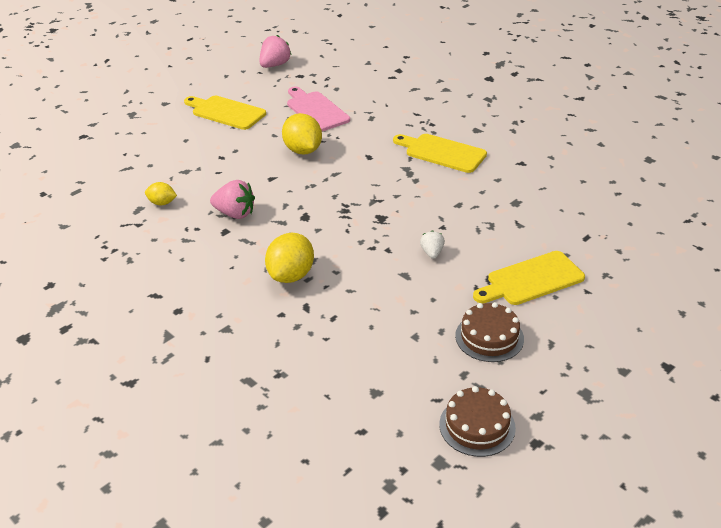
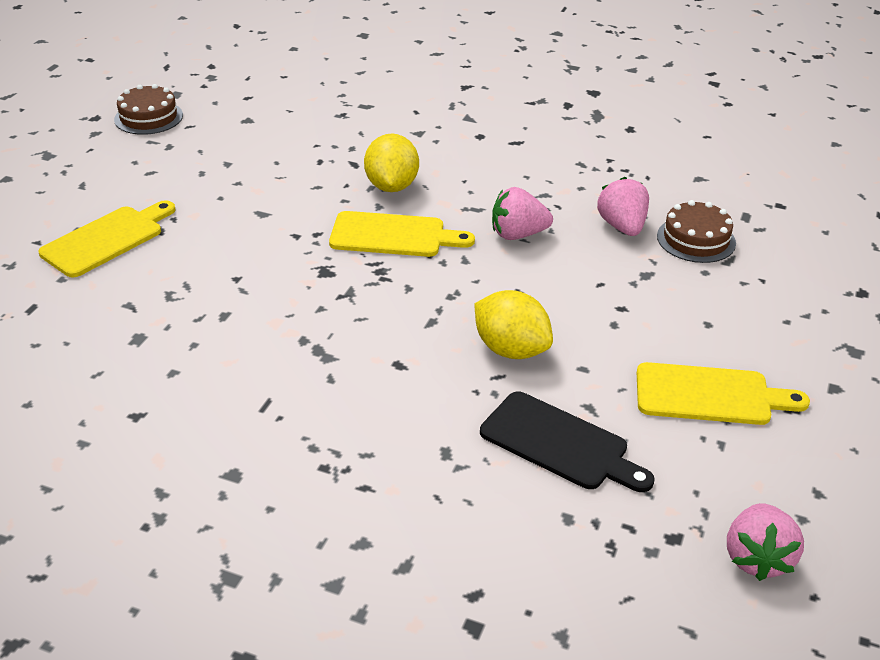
camera: 155 degrees right, 0 degrees up
yellow lemon [145,182,177,205] -> pink strawberry [597,177,649,236]
pink cutting board [287,87,350,131] -> black cutting board [480,391,655,492]
yellow cutting board [393,134,487,173] -> yellow cutting board moved to [329,211,475,257]
white strawberry [420,230,445,259] -> none
brown cake [455,302,524,362] -> brown cake moved to [657,200,736,263]

